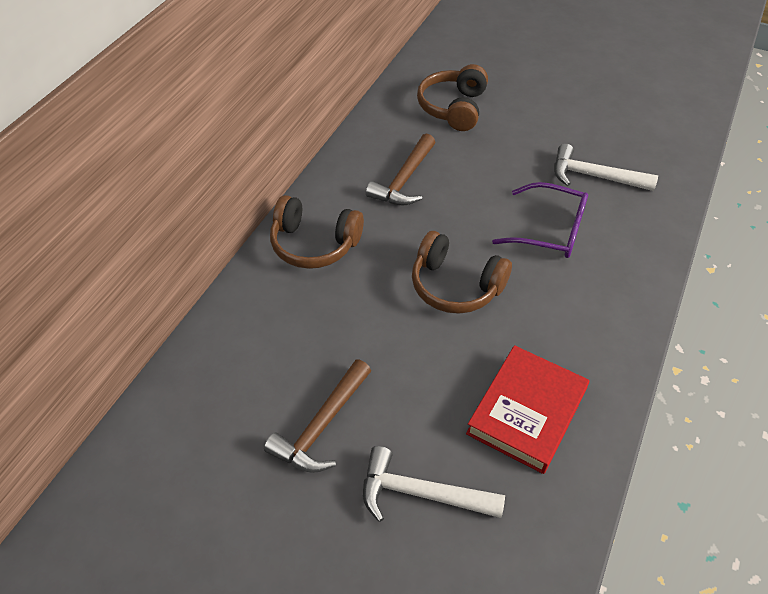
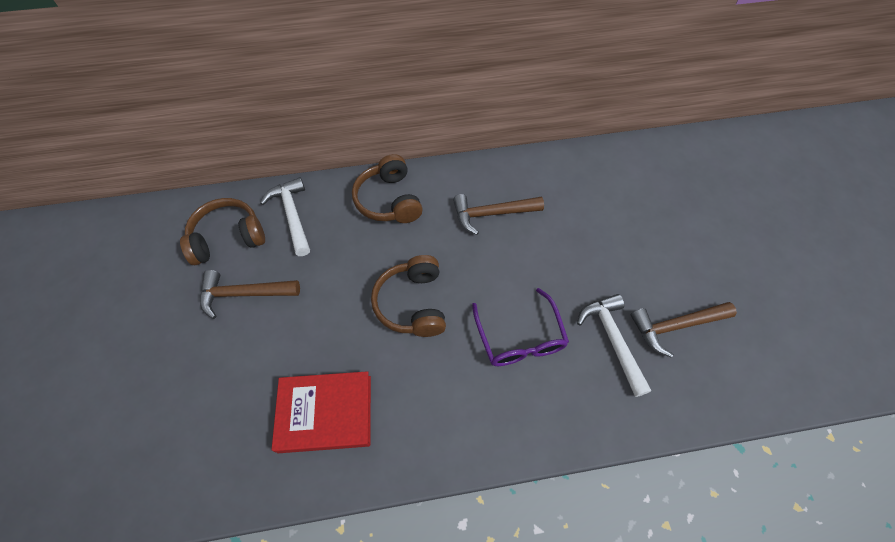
camera: 55 degrees right, 10 degrees up
white hammer [363,446,505,522] -> white hammer moved to [260,177,310,256]
brown headphones [417,64,488,131] -> brown headphones moved to [180,198,265,265]
none -> brown hammer [631,302,737,358]

